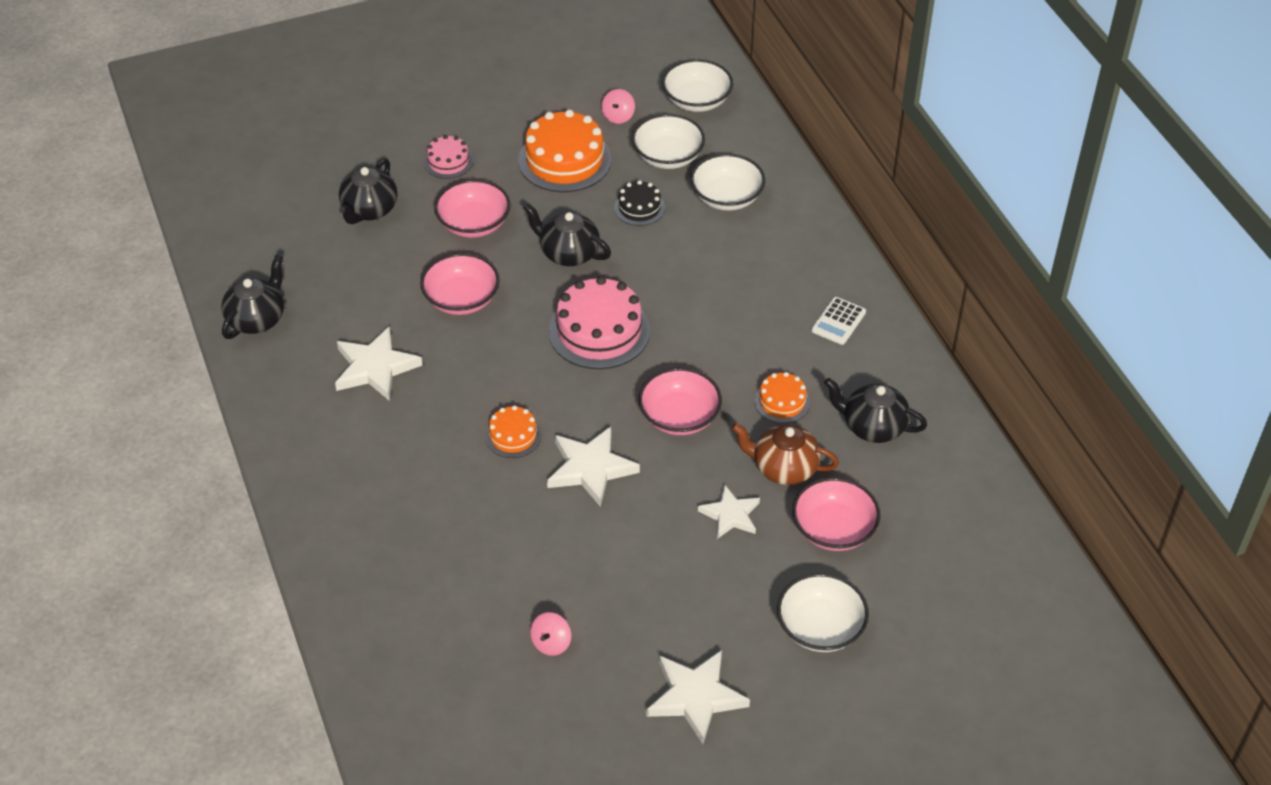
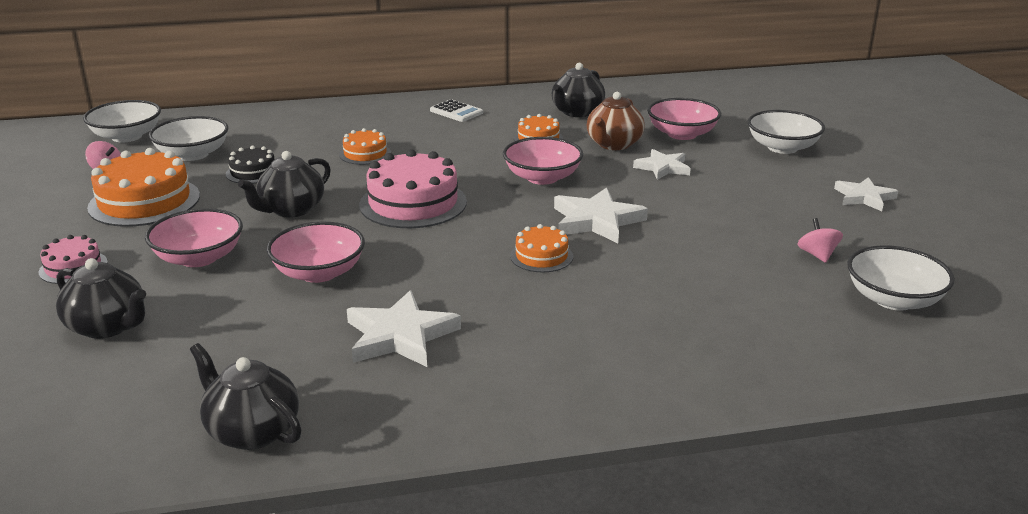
camera: 80 degrees left, 20 degrees down
pink spinning top [530,612,571,656] -> pink spinning top turned 135 degrees counterclockwise [798,218,843,263]
white star [647,650,750,744] -> white star [834,177,898,211], size x0.66
white bowl [690,153,766,211] -> white bowl moved to [847,245,955,310]
none -> orange cake [339,128,391,165]

